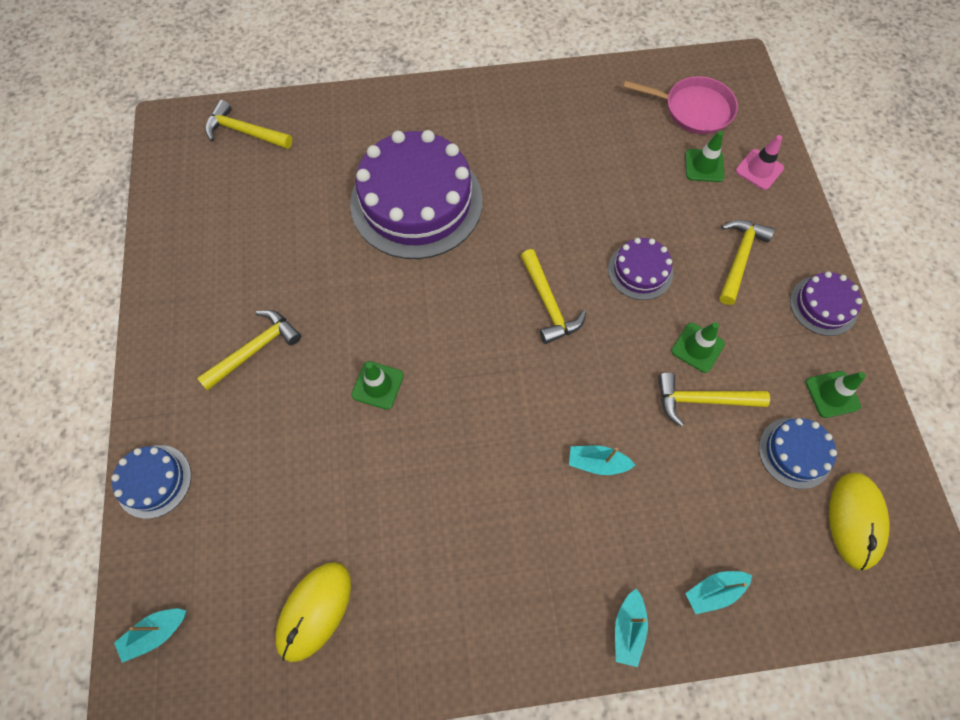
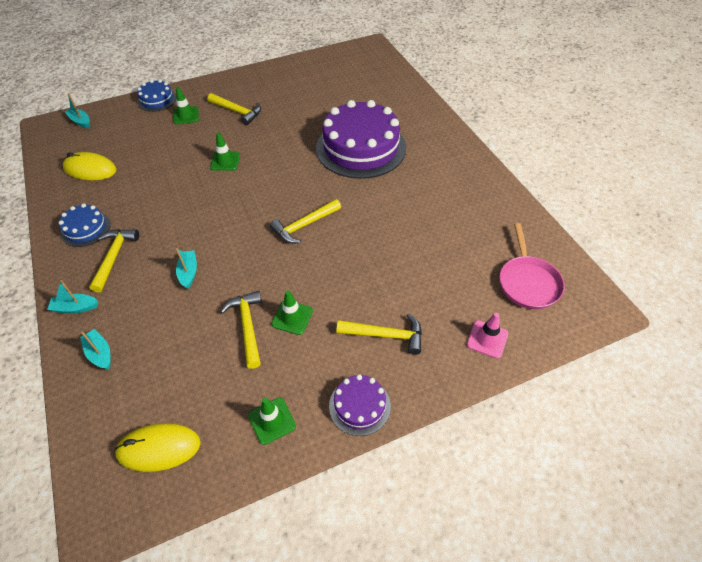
camera: 75 degrees right, 15 degrees down
yellow hammer [205,100,292,149] -> yellow hammer moved to [89,229,139,292]
purple cake [608,238,673,300] -> none
green traffic cone [685,131,725,182] -> green traffic cone moved to [173,87,199,124]
blue cake [759,418,837,489] -> blue cake moved to [59,204,111,247]

